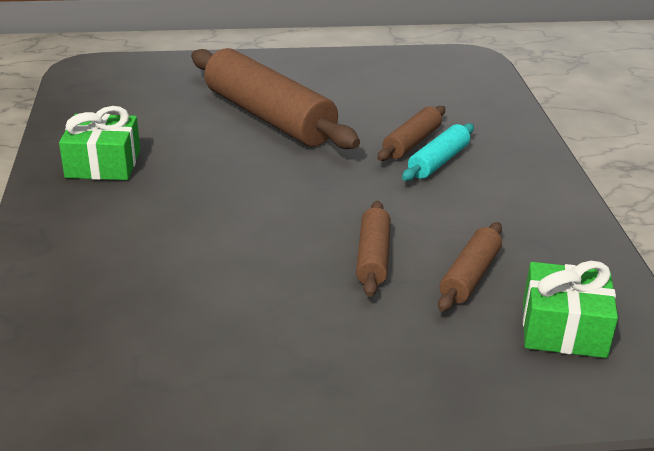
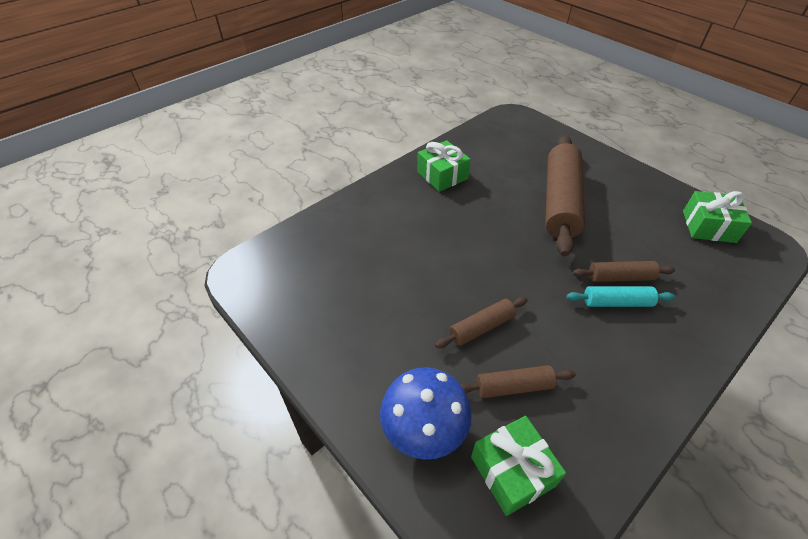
camera: 55 degrees right, 15 degrees up
none -> blue mushroom [380,367,472,460]
none -> green gift [683,191,752,243]

